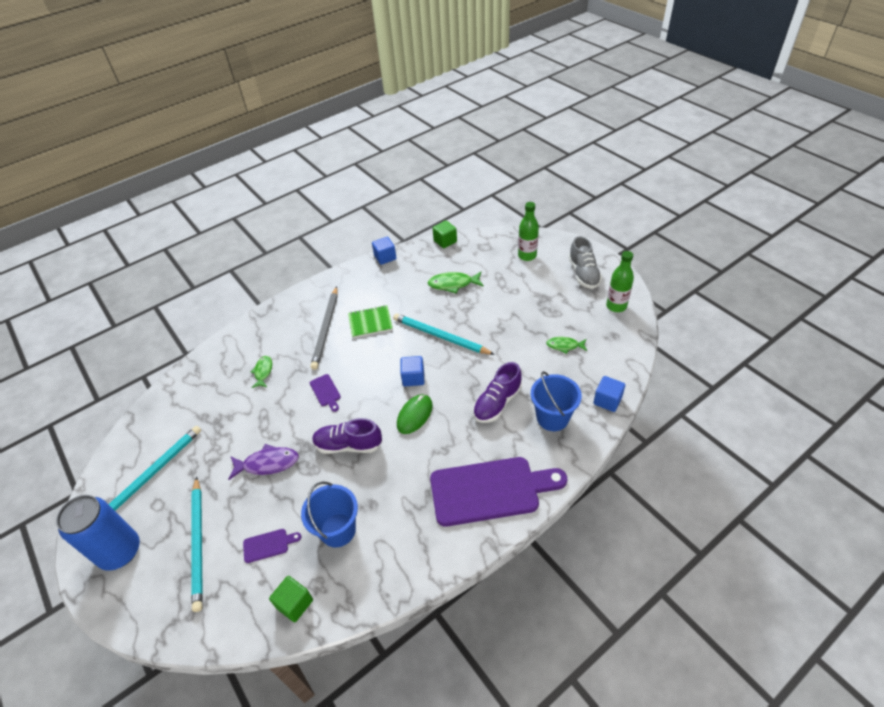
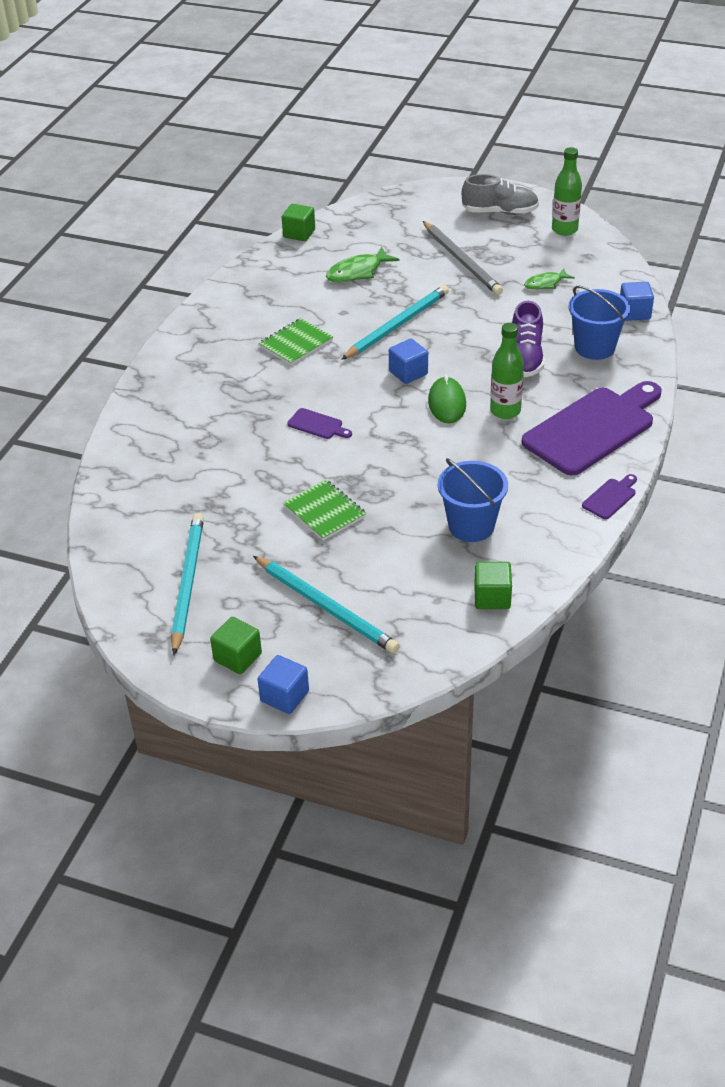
camera: 35 degrees left, 5 degrees down
blue can [56,495,140,571] -> green cube [210,617,262,674]
purple fish [228,444,299,480] -> green notebook [283,479,366,541]
purple cutting board [243,529,301,563] -> purple cutting board moved to [582,474,637,519]
green fish [251,356,272,388] -> none
grey pencil [310,286,338,370] -> grey pencil moved to [423,221,503,295]
purple shoe [312,418,382,454] -> none
blue cube [372,237,396,265] -> blue cube moved to [258,655,309,714]
turquoise pencil [393,313,495,355] -> turquoise pencil turned 135 degrees clockwise [341,285,449,360]
green bottle [518,202,539,261] -> green bottle moved to [490,323,524,419]
grey shoe [568,236,602,289] -> grey shoe turned 45 degrees counterclockwise [462,174,539,215]

